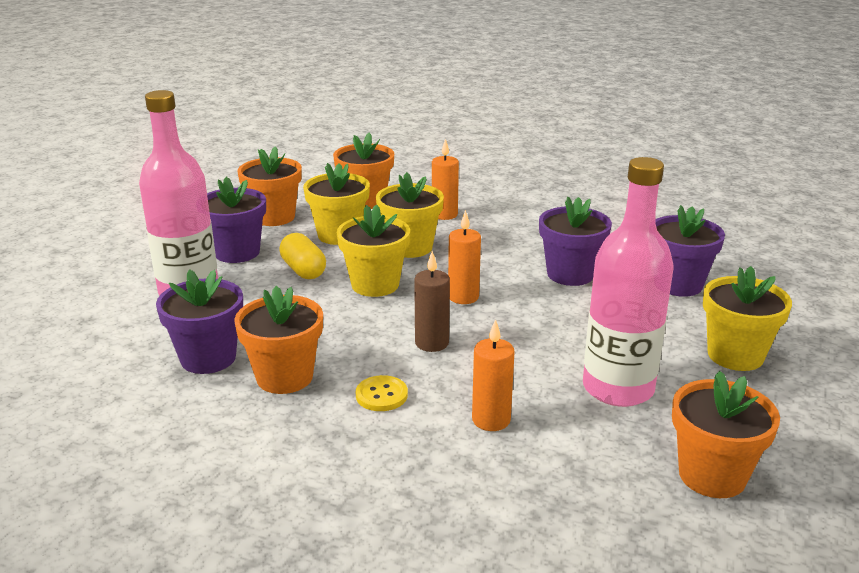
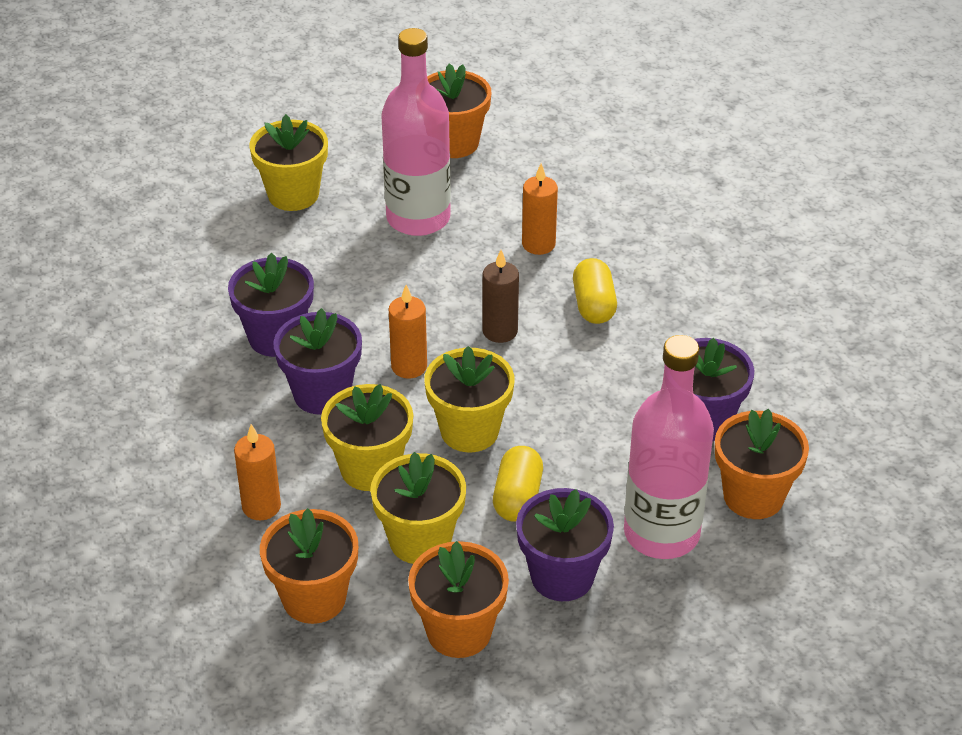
camera: 140 degrees left, 15 degrees up
orange flower pot [234,286,323,394] -> orange flower pot moved to [715,409,809,519]
yellow button [356,375,408,411] -> yellow capsule [573,258,617,324]
purple flower pot [656,205,725,297] -> purple flower pot moved to [274,308,362,415]

